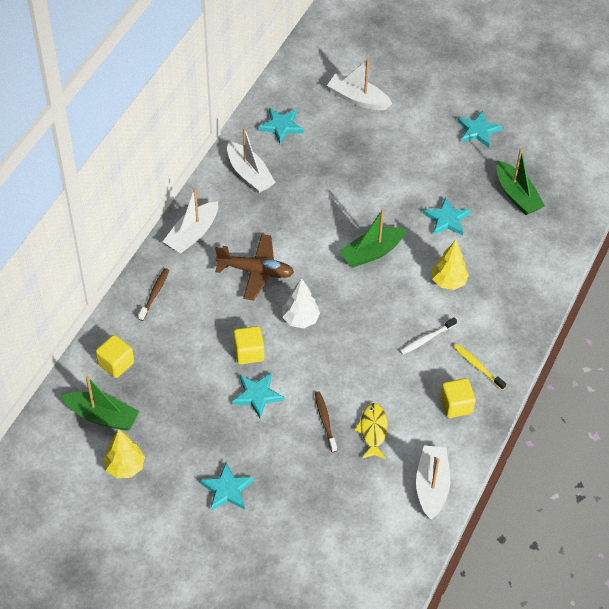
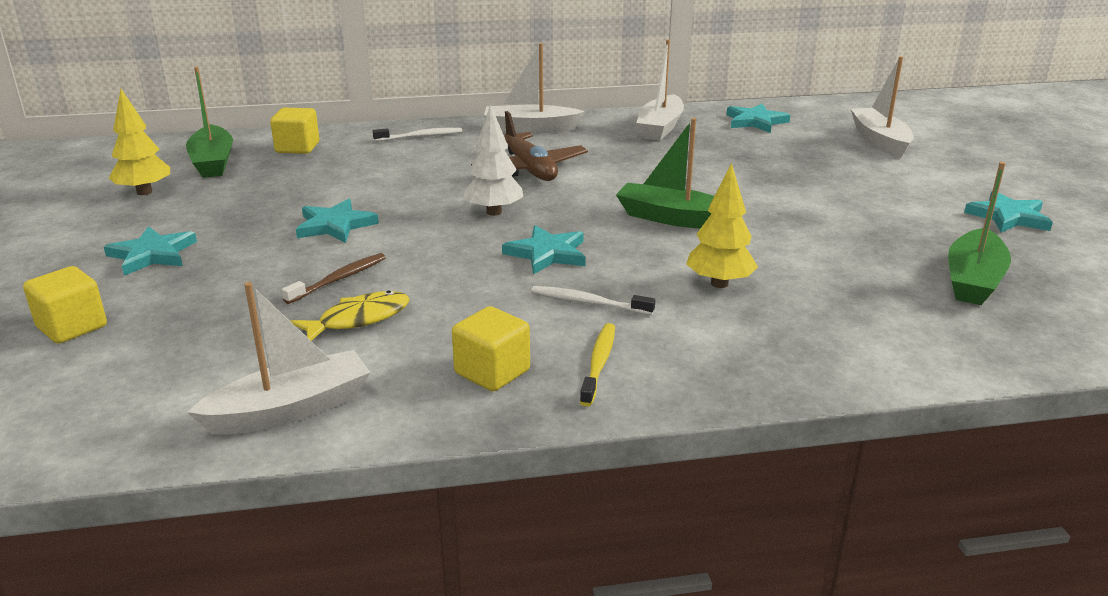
camera: 55 degrees right, 25 degrees down
brown toothbrush [138,268,169,321] -> white toothbrush [373,128,462,142]
yellow cube [233,326,264,364] -> yellow cube moved to [23,266,107,344]
turquoise star [423,197,471,235] -> turquoise star moved to [502,225,586,274]

